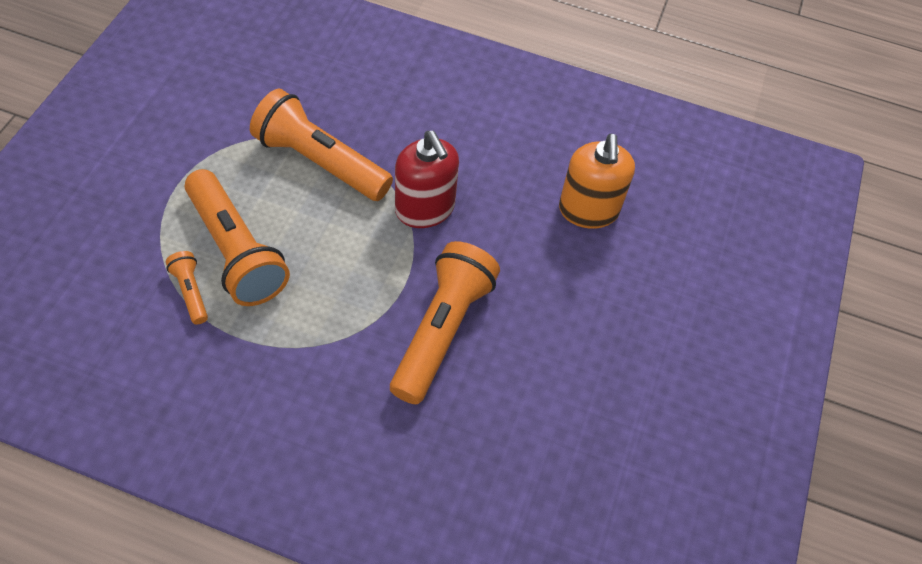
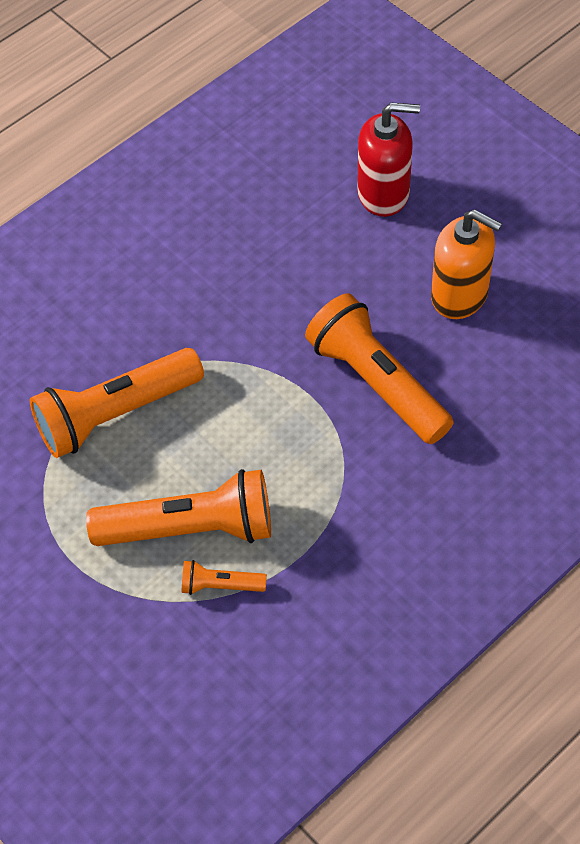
camera: 55 degrees left, 0 degrees up
red soap dispenser [395,131,459,228] -> red soap dispenser moved to [357,102,420,217]
orange soap dispenser [559,133,635,229] -> orange soap dispenser moved to [431,209,502,319]

